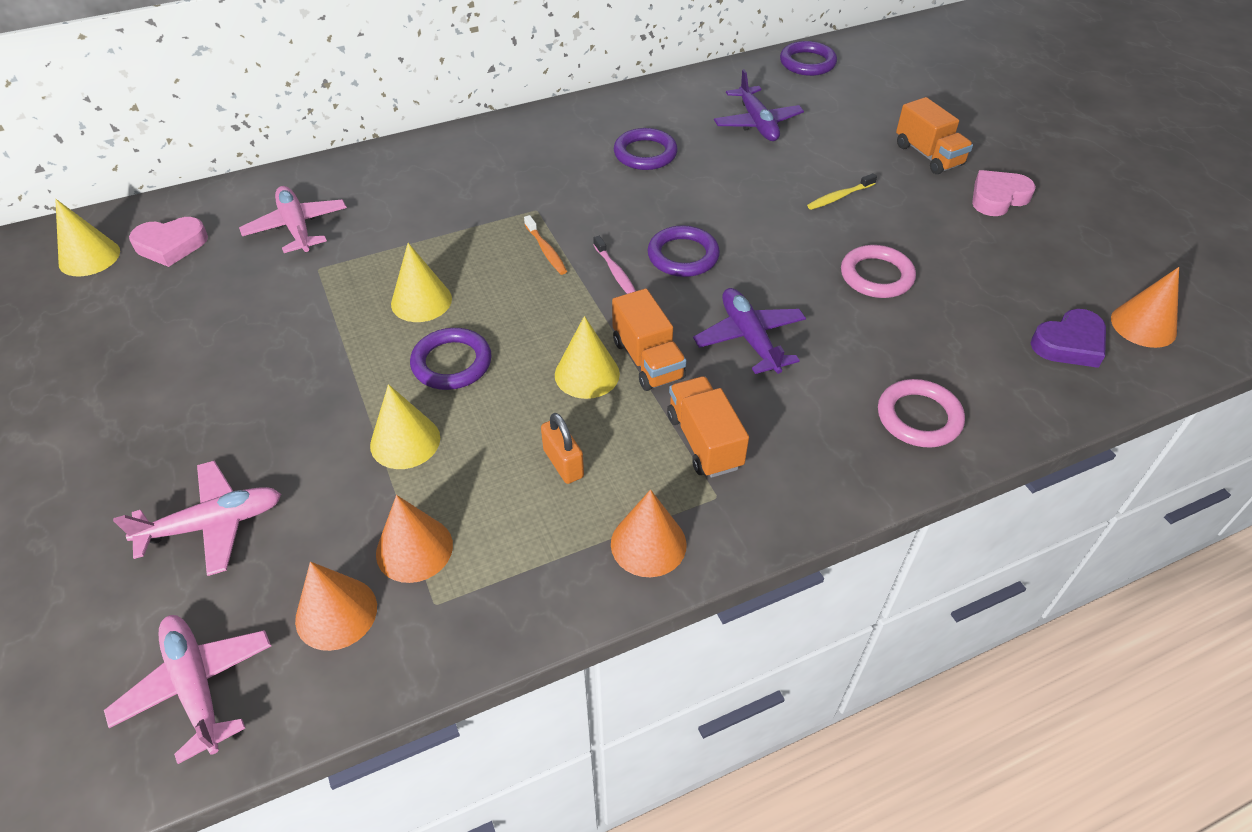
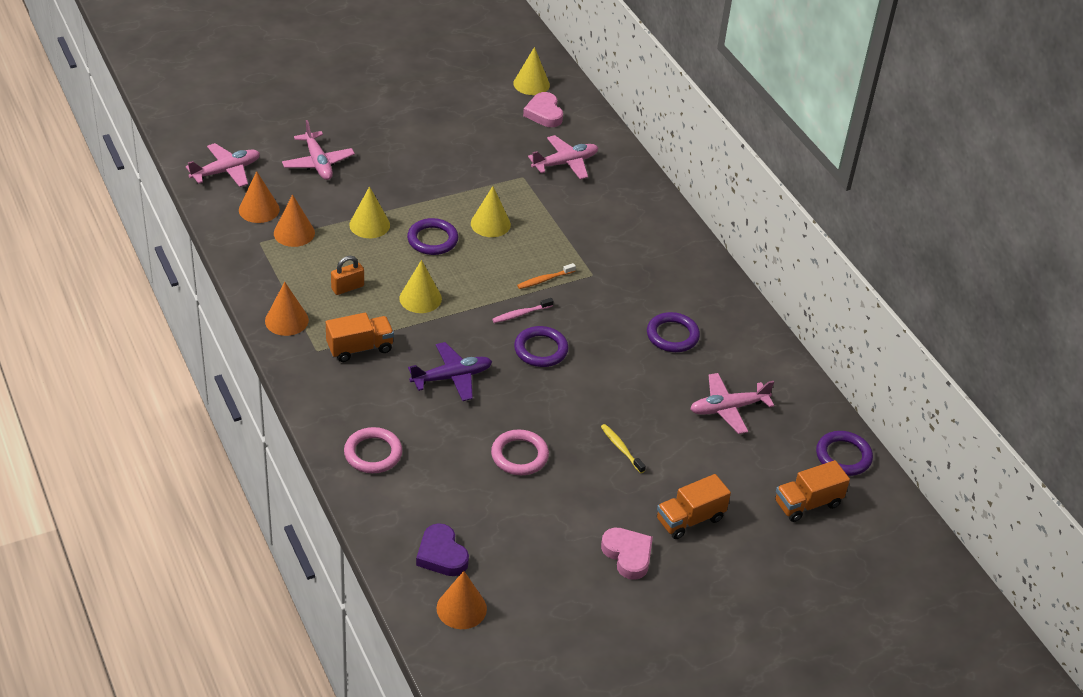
camera: 85 degrees right, 5 degrees down
orange truck [612,289,686,391] -> orange truck moved to [775,460,850,522]
purple plane [714,69,804,141] -> pink plane [690,373,774,434]

